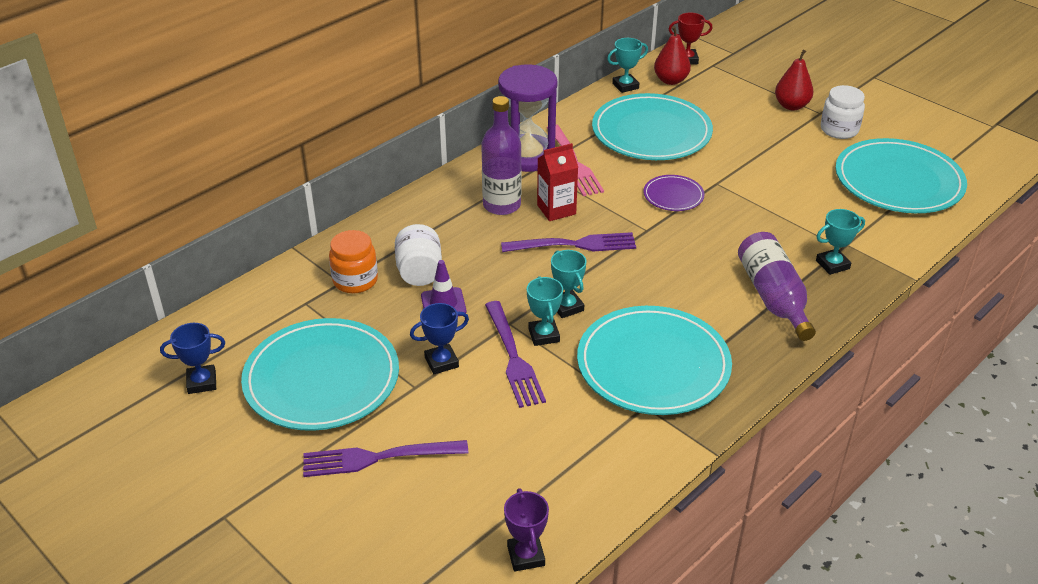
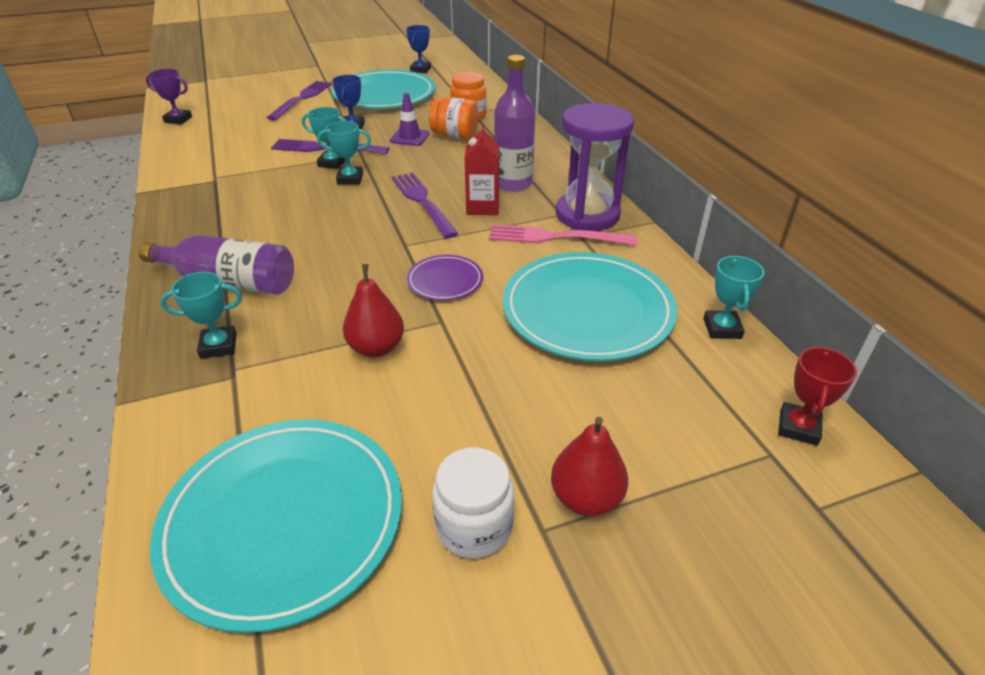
camera: 115 degrees right, 0 degrees up
white jar [395,224,442,286] -> orange jar [429,97,478,140]
purple fork [501,232,636,252] -> purple fork turned 135 degrees clockwise [392,172,458,238]
turquoise plate [577,306,732,415] -> none
red pear [654,26,691,85] -> red pear moved to [343,264,404,357]
turquoise trophy [816,209,865,275] -> turquoise trophy turned 75 degrees clockwise [160,272,242,359]

